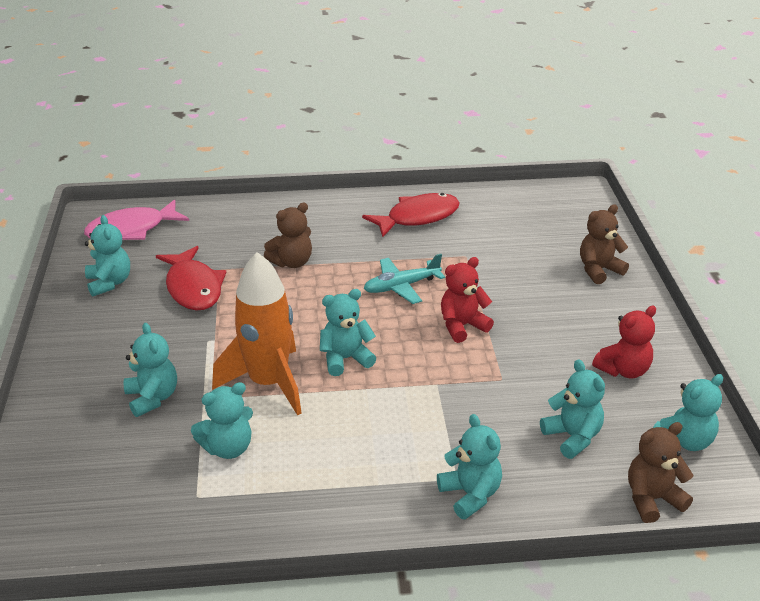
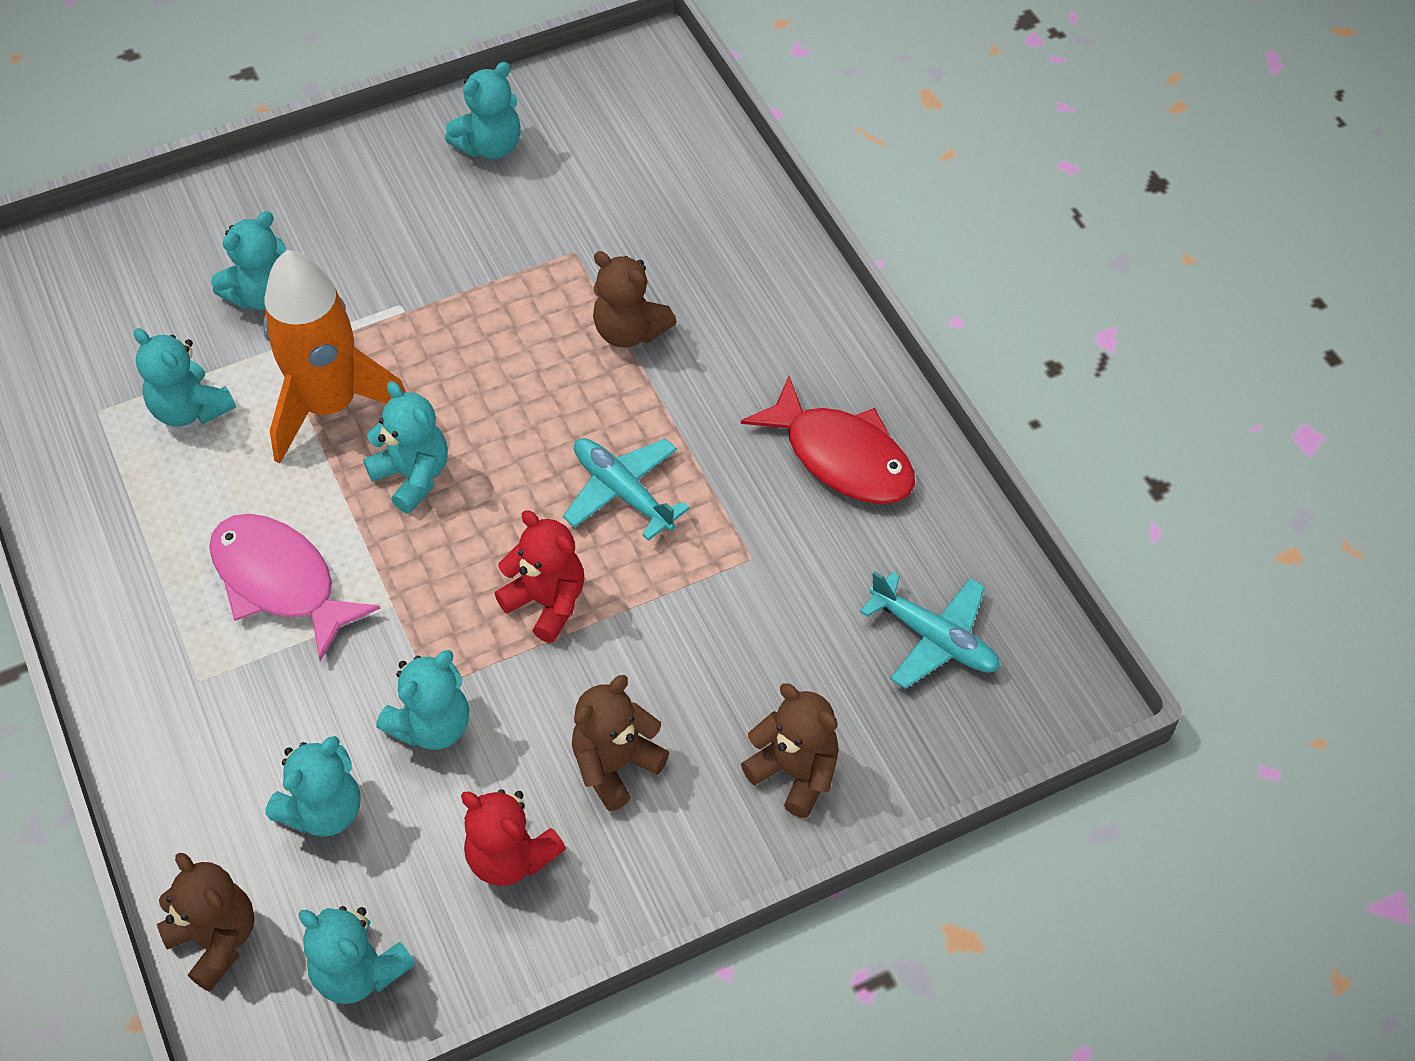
camera: 70 degrees right, 20 degrees up
pink fish [84,199,189,240] -> pink fish moved to [209,514,380,661]
red fish [156,246,226,311] -> none
turquoise teddy bear [437,414,502,519] -> turquoise teddy bear moved to [376,650,469,750]
none -> brown teddy bear [572,675,669,811]
none -> turquoise plane [860,571,1000,689]

